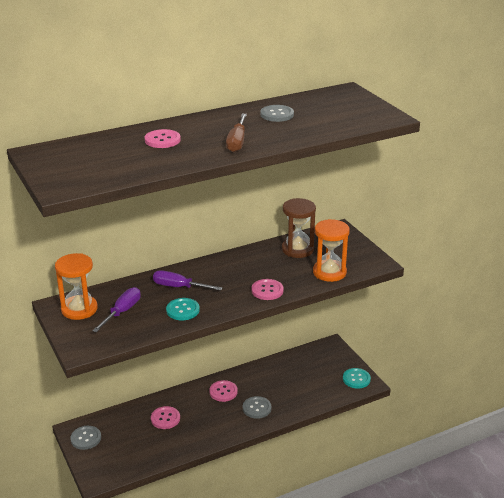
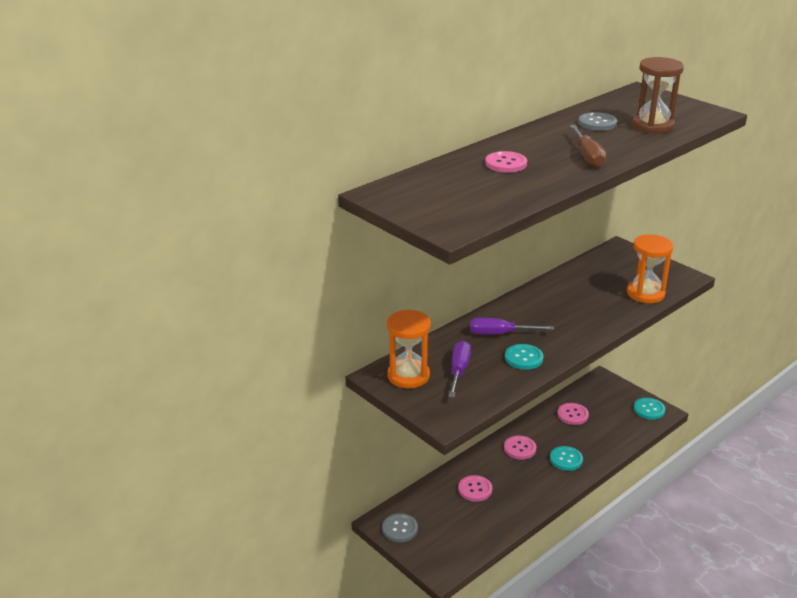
camera: 15 degrees left, 0 degrees up
grey button [243,396,272,419] -> turquoise button [550,446,583,471]
pink button [251,279,284,300] -> pink button moved to [558,403,589,425]
brown hourglass [282,198,316,258] -> brown hourglass moved to [632,57,684,133]

